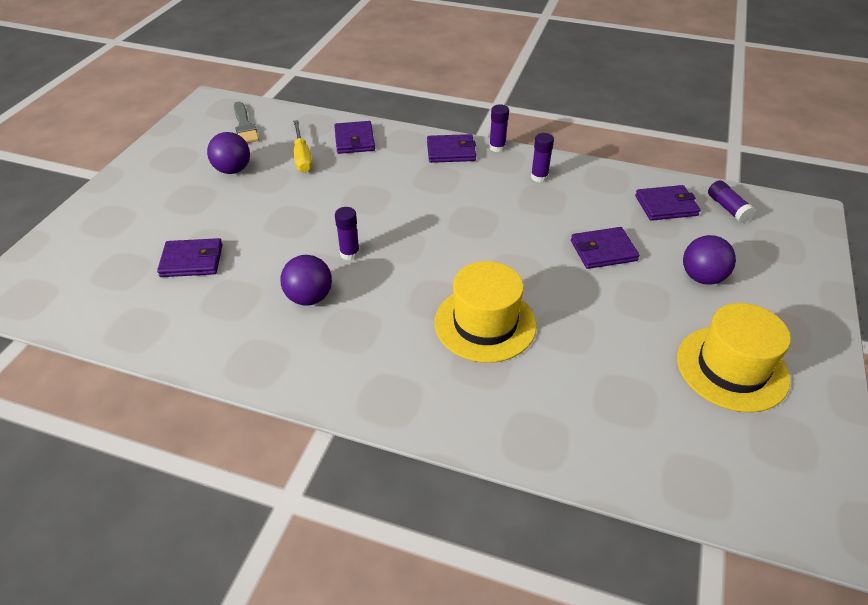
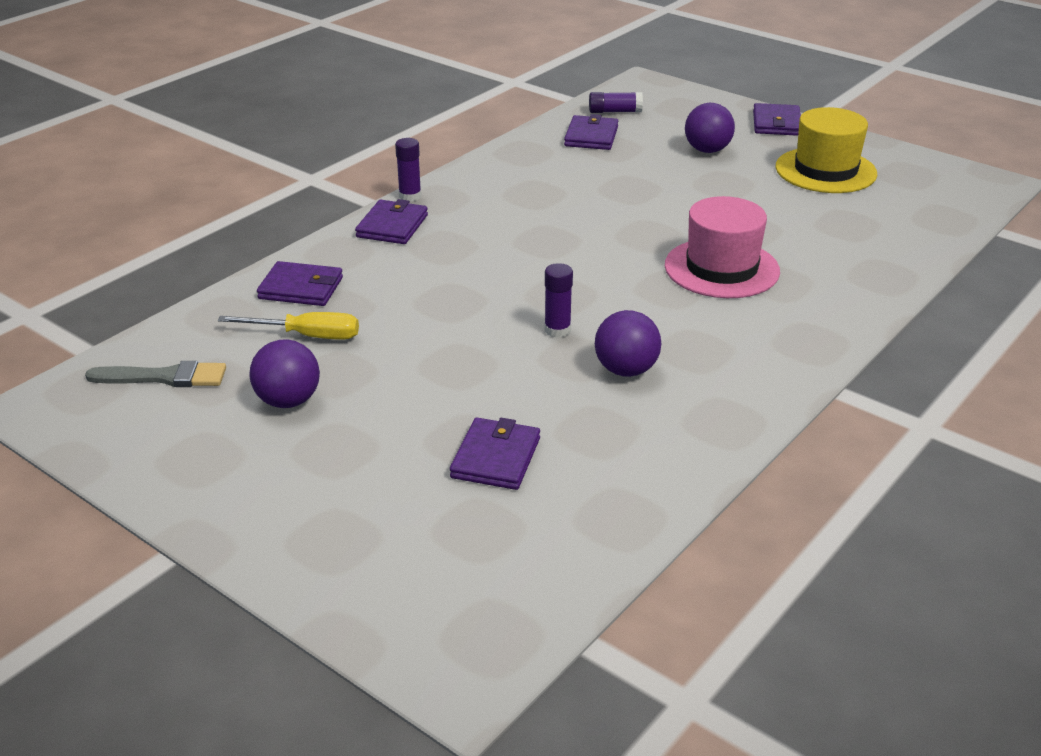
camera: 70 degrees left, 10 degrees down
yellow hat [435,261,537,363] -> pink hat [665,196,780,298]
purple glue stick [531,133,554,182] -> none
purple wallet [571,227,640,269] -> purple wallet moved to [753,103,801,136]

